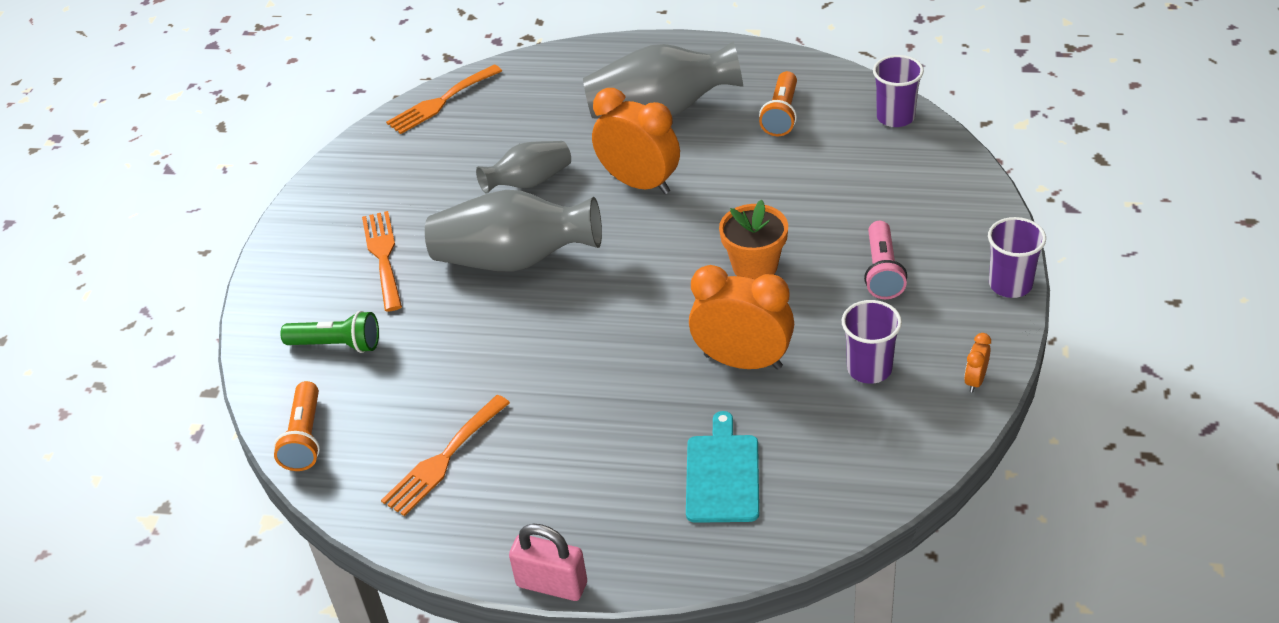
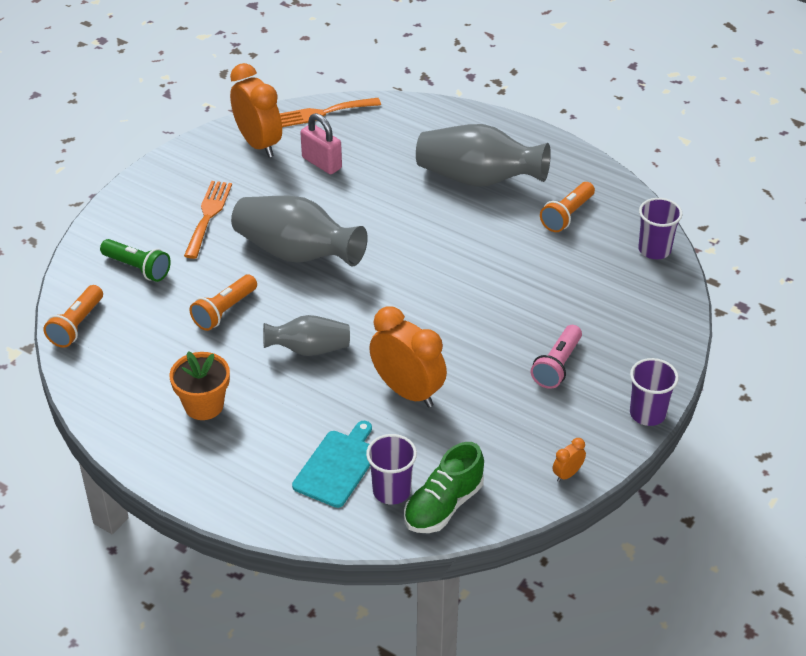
camera: 20 degrees right, 0 degrees up
orange fork [381,395,510,516] -> none
grey vase [476,141,571,193] -> grey vase moved to [263,315,350,356]
pink padlock [509,524,587,601] -> pink padlock moved to [300,113,342,174]
orange clock [592,88,680,194] -> orange clock moved to [230,63,282,157]
orange flower pot [719,200,788,279] -> orange flower pot moved to [170,351,230,420]
purple cup [842,300,902,384] -> purple cup moved to [366,434,417,505]
none -> orange flashlight [190,274,257,331]
none -> green shoe [404,442,484,533]

